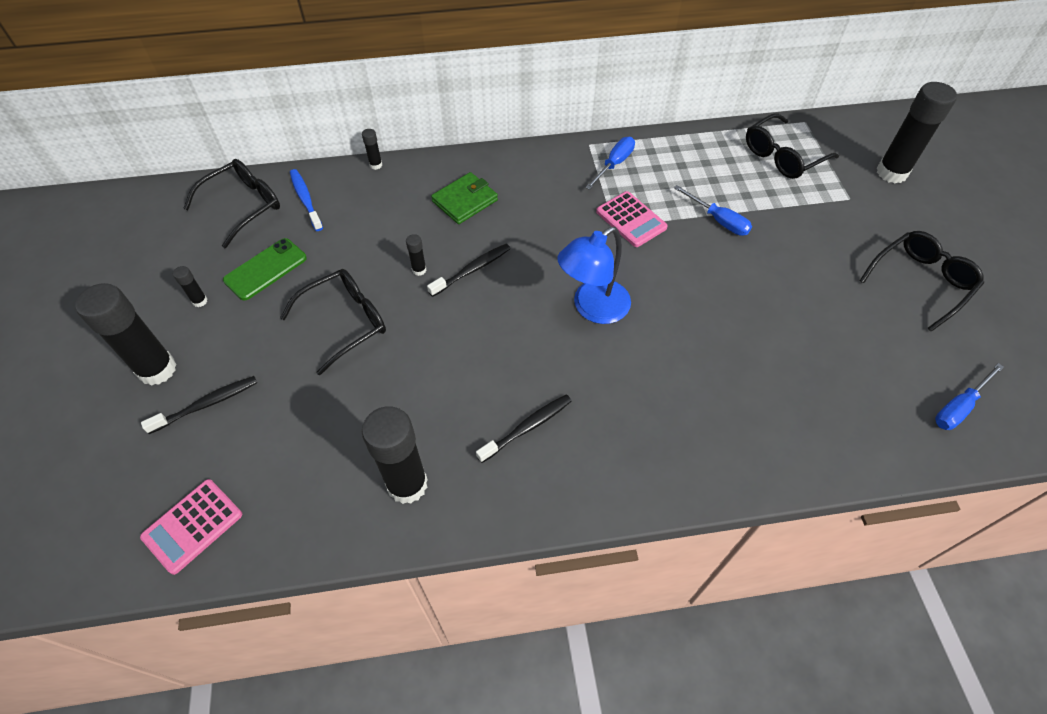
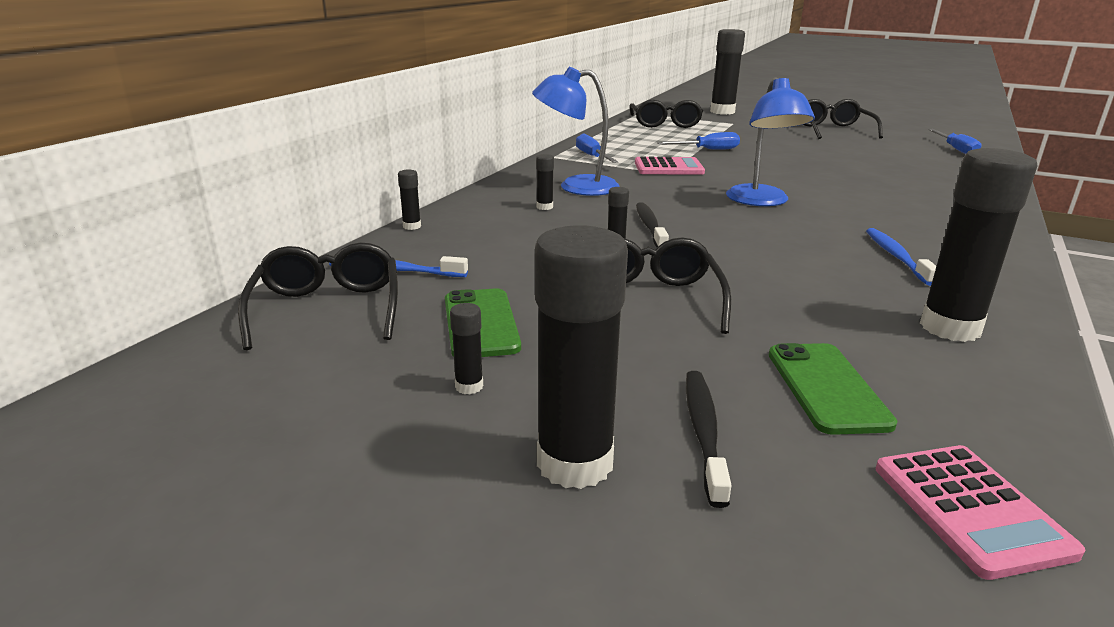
camera: 55 degrees left, 30 degrees down
green wallet [431,172,498,224] -> black glue stick [536,154,554,210]
black toothbrush [476,394,572,463] -> blue toothbrush [866,228,936,286]
none -> blue lamp [532,67,620,196]
none -> green phone [769,343,897,435]

